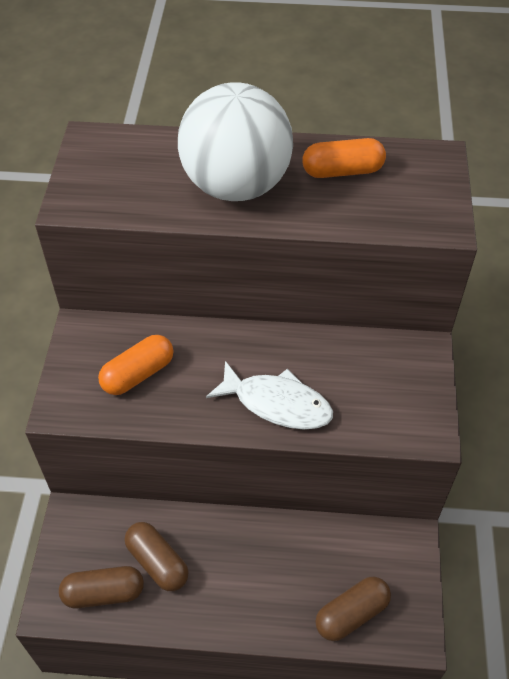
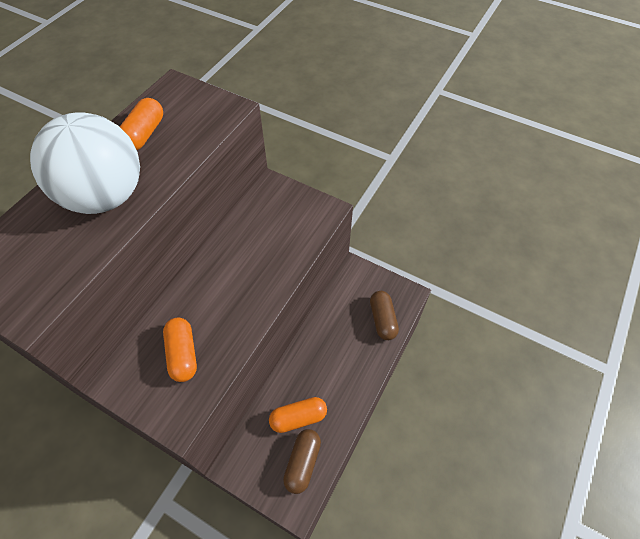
camera: 65 degrees left, 5 degrees up
brown capsule [125,522,189,591] -> orange capsule [269,397,327,433]
white fish [206,361,333,430] -> none

